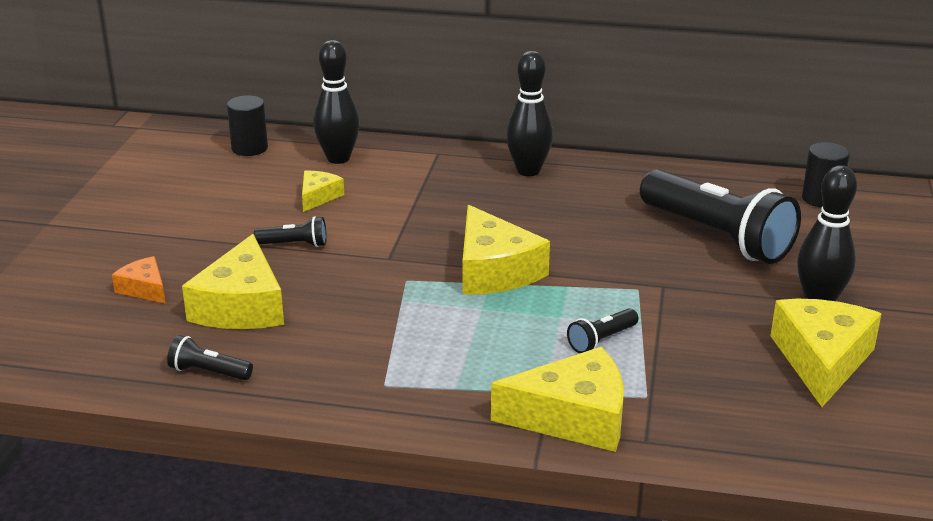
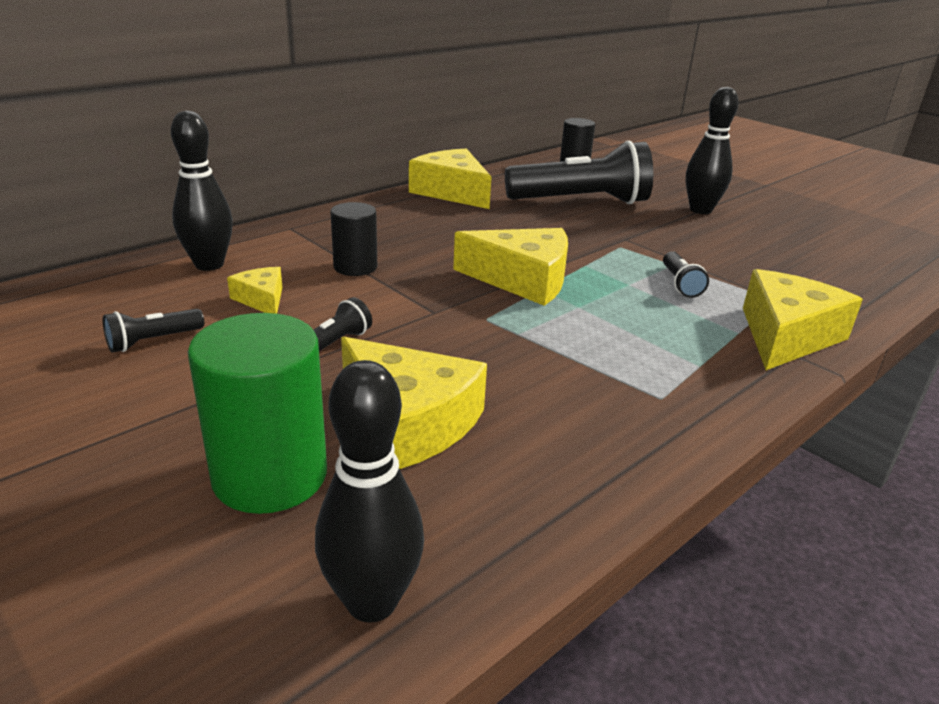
camera: 55 degrees left, 0 degrees up
orange cheese [112,256,166,304] -> green cylinder [188,313,327,514]
black flashlight [167,335,253,380] -> black flashlight moved to [103,309,204,352]
black cylinder [227,95,268,156] -> black cylinder moved to [330,202,377,276]
black bowling pin [506,51,553,176] -> black bowling pin moved to [315,360,424,623]
yellow cheese [771,299,881,407] -> yellow cheese moved to [409,149,491,209]

